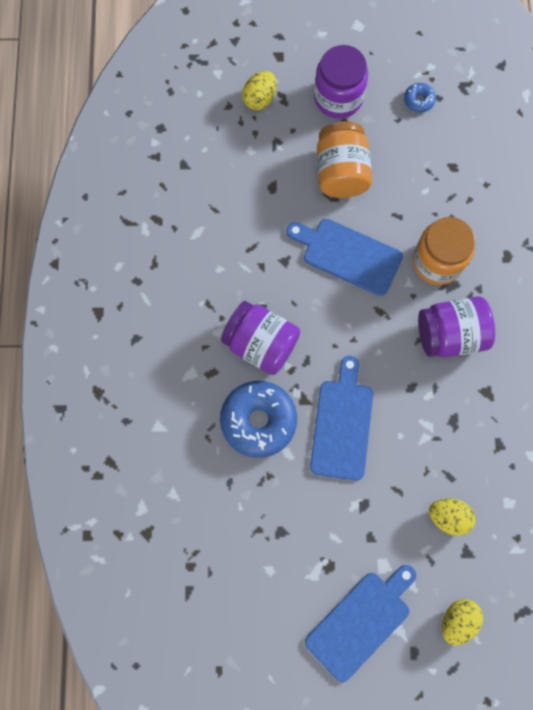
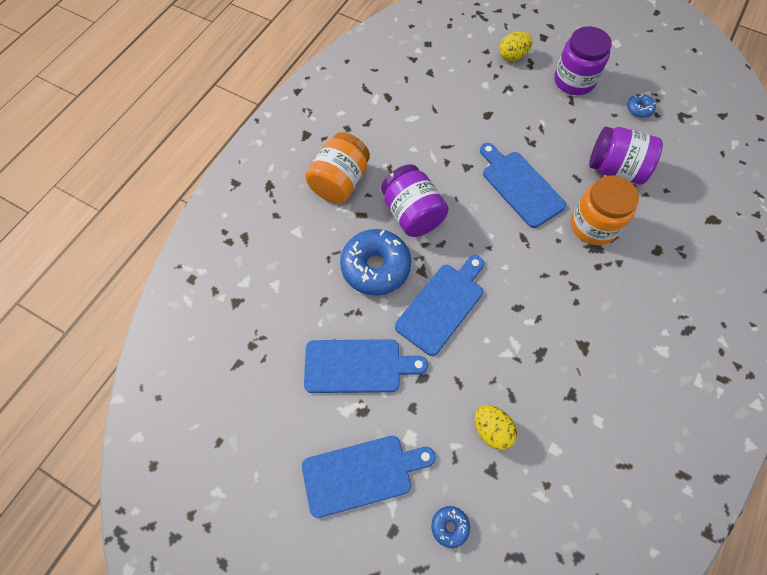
camera: 30 degrees right, 10 degrees down
orange jar [317,122,372,198] -> orange jar moved to [305,132,370,203]
purple jar [418,296,495,358] -> purple jar moved to [589,127,663,185]
yellow egg [442,599,483,645] -> blue donut [431,506,470,548]
none -> blue cutting board [304,339,428,393]

